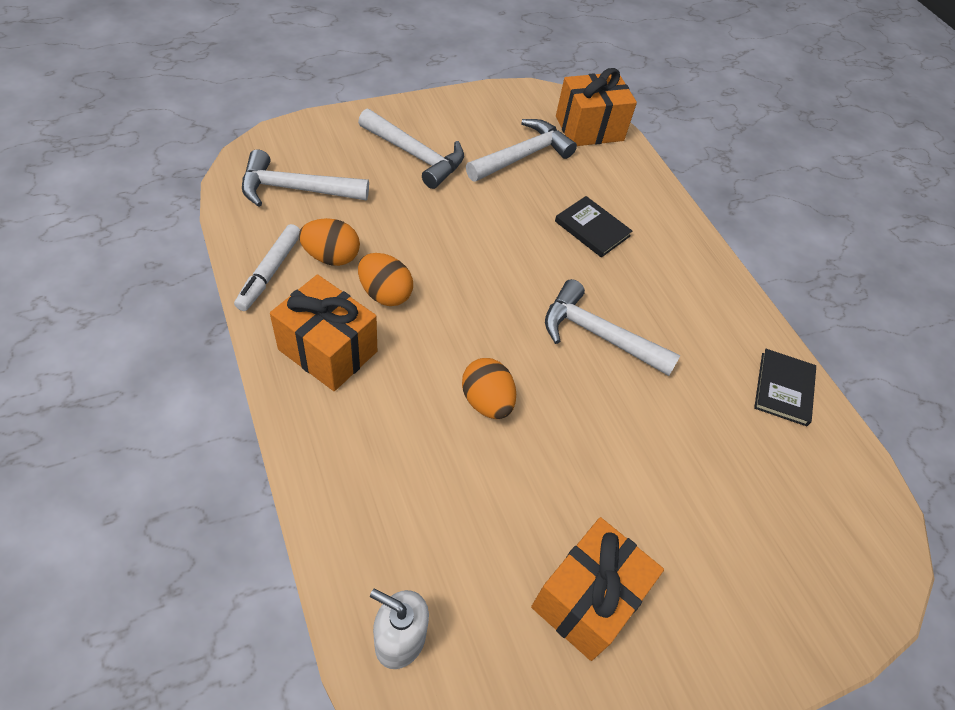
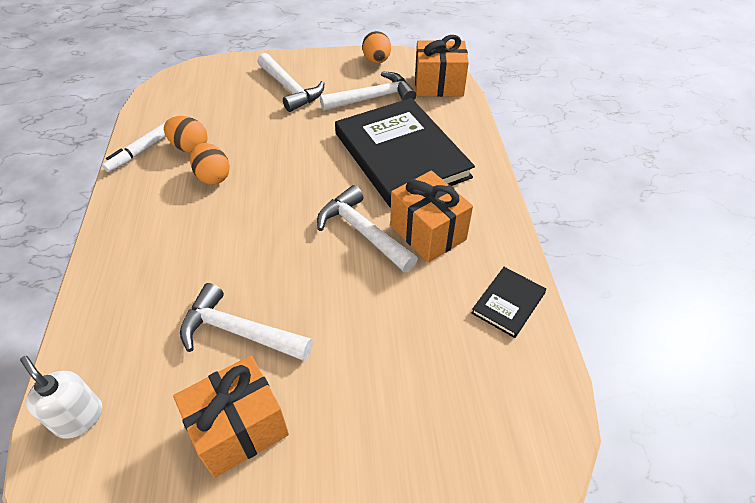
camera: 25 degrees right, 5 degrees down
white hammer [242,149,369,207] -> white hammer moved to [180,283,313,361]
orange gift [270,274,377,391] -> orange gift moved to [390,171,473,262]
orange egg [462,358,516,419] -> orange egg moved to [362,31,391,64]
black book [555,196,632,258] -> black book [335,98,475,208], size x2.36

